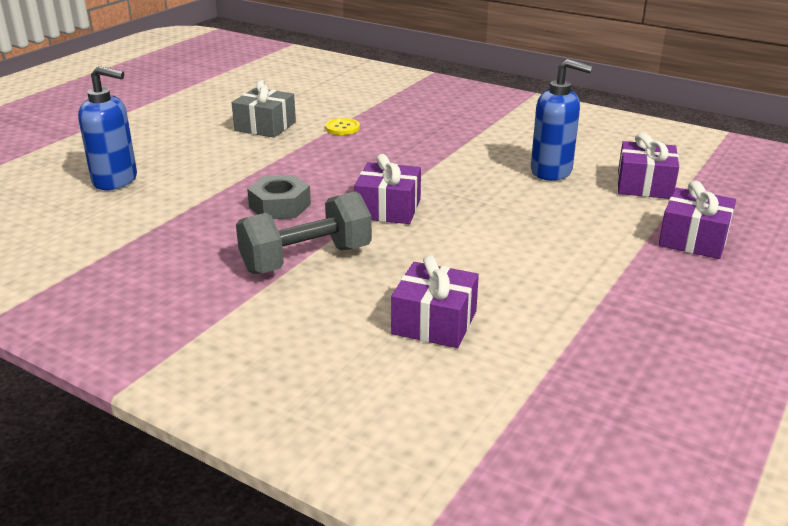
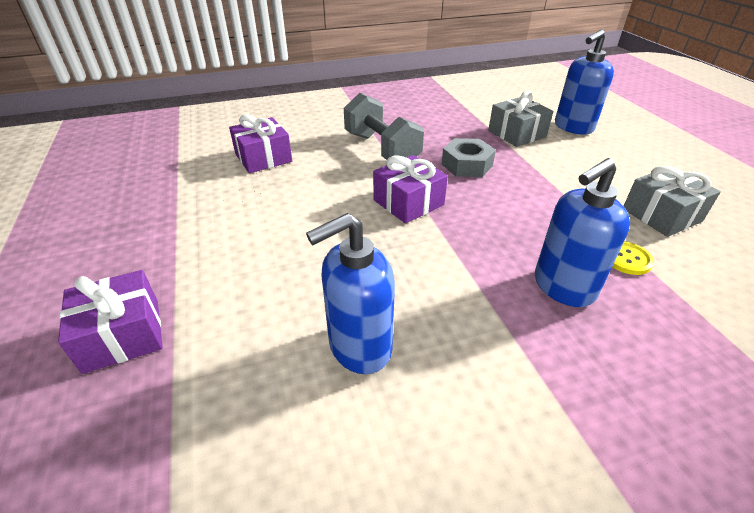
camera: 130 degrees right, 10 degrees up
grey dumbbell [236,191,372,274] -> grey dumbbell turned 45 degrees counterclockwise [344,93,424,160]
purple gift [617,133,679,199] -> none
none -> grey gift [488,91,553,147]
none -> blue soap dispenser [535,158,630,307]

